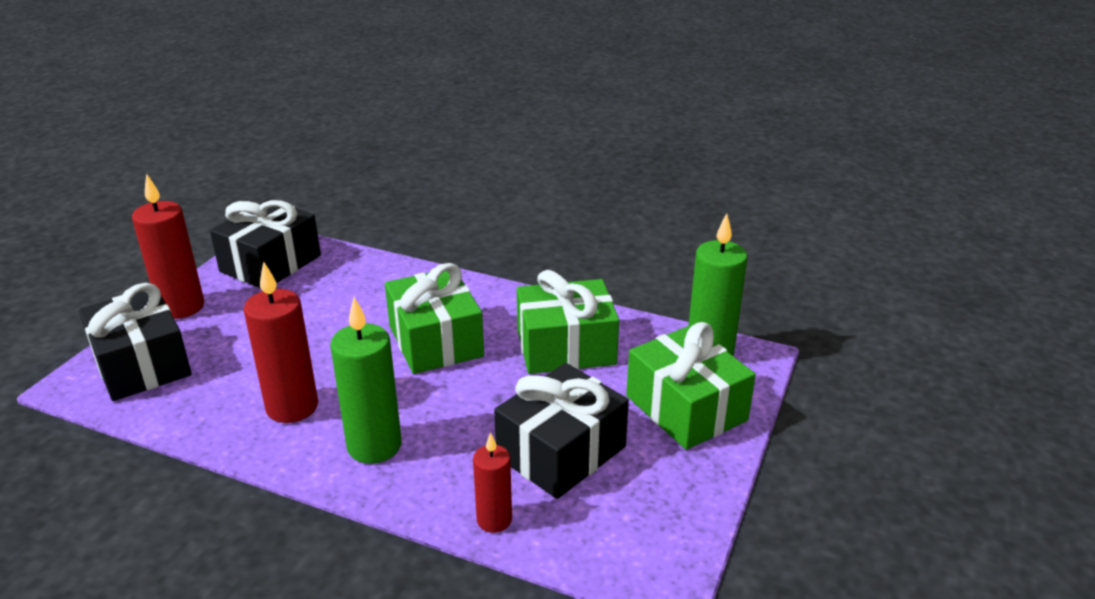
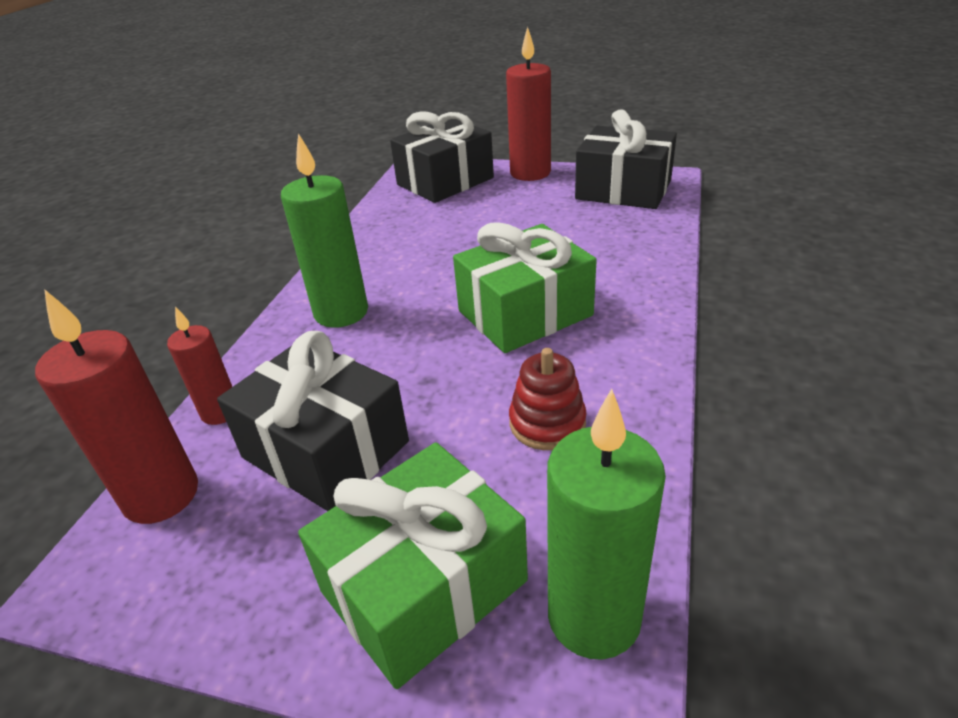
camera: 85 degrees right, 5 degrees up
red candle [244,262,318,423] -> red candle moved to [35,289,198,524]
green gift [517,270,619,374] -> red stacking toy [509,348,587,450]

